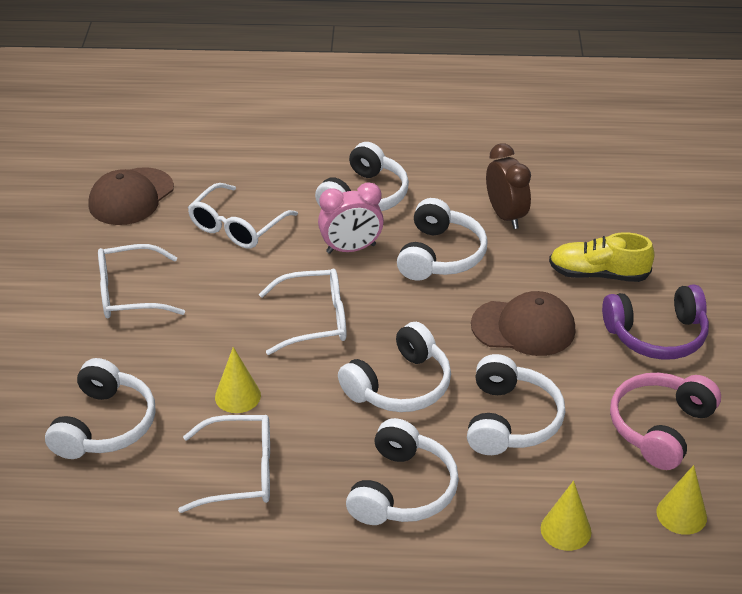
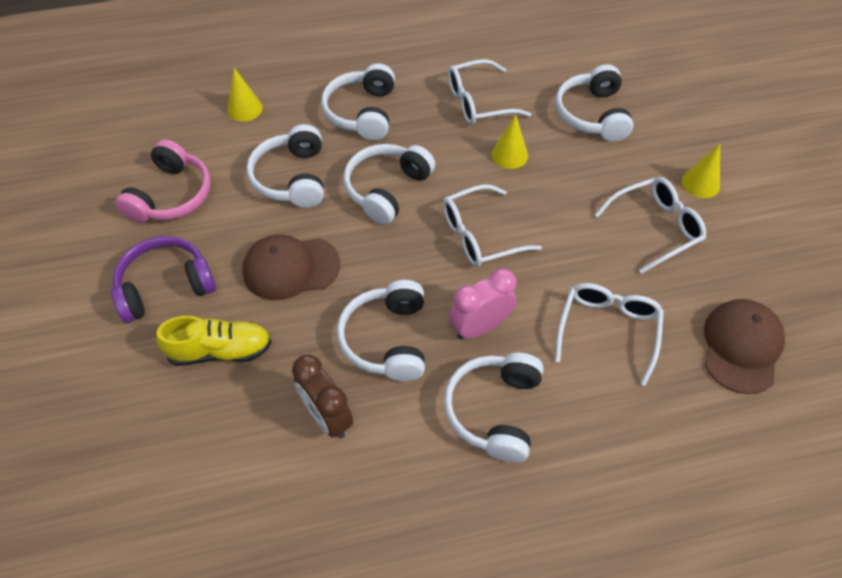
camera: 165 degrees right, 15 degrees up
yellow cone [656,465,707,535] -> yellow cone moved to [682,144,720,198]

